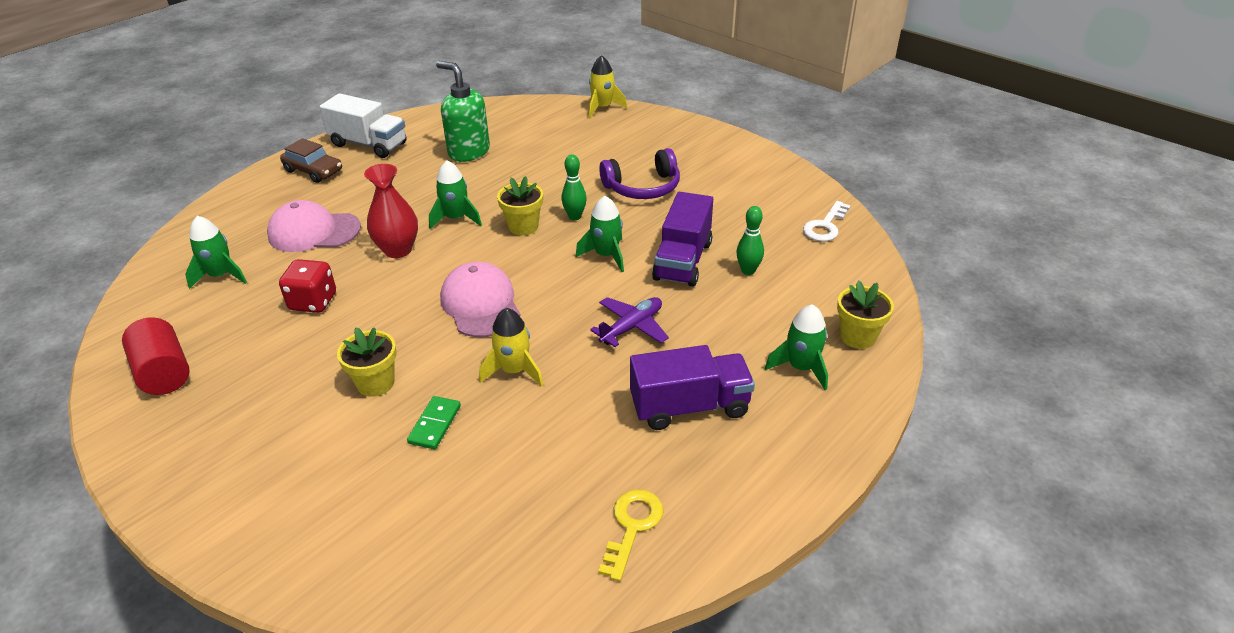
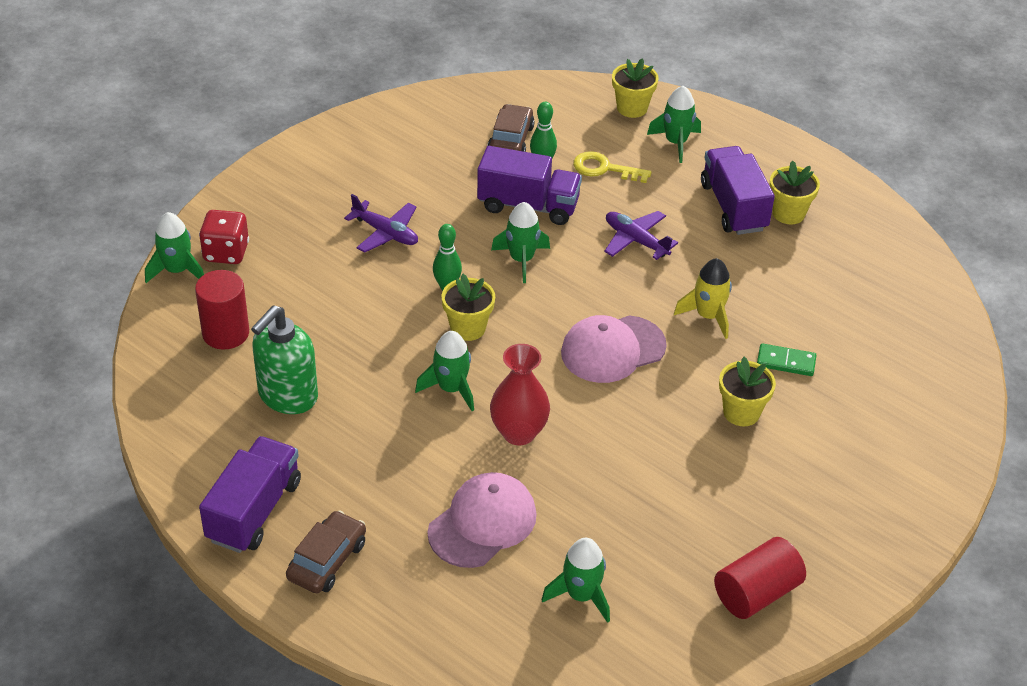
camera: 95 degrees left, 5 degrees up
pink cap [267,200,361,252] -> pink cap turned 135 degrees counterclockwise [428,472,536,568]
red dice [279,259,336,313] -> red dice moved to [199,210,249,264]
white truck [320,93,407,158] -> purple truck [199,436,301,553]
yellow rocket [589,55,627,119] -> green rocket [145,212,204,283]
yellow key [598,489,663,581] -> yellow key moved to [573,151,652,183]
purple headphones [599,148,680,199] -> purple plane [344,194,418,253]
white key [803,201,851,241] -> none
none -> red cylinder [195,270,249,349]
none -> brown car [487,104,535,152]
none -> yellow flower pot [769,161,820,224]

